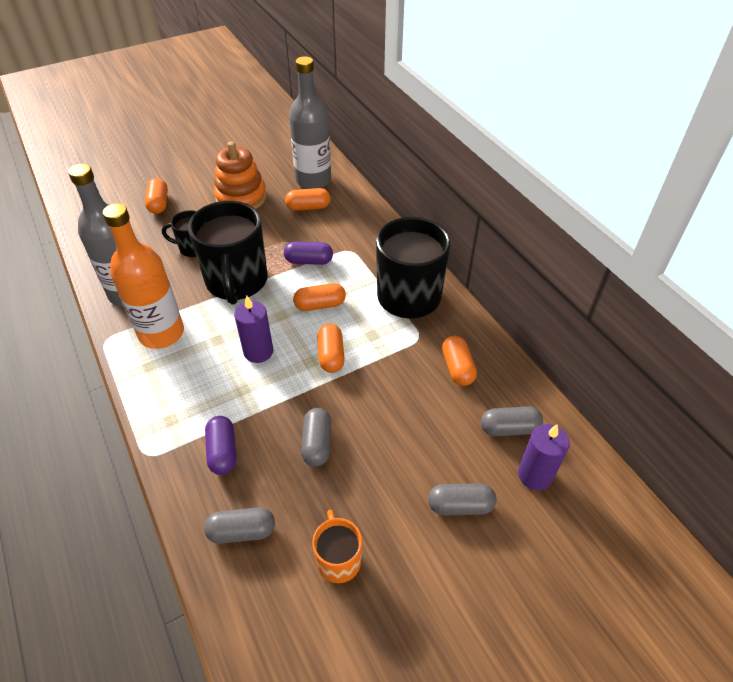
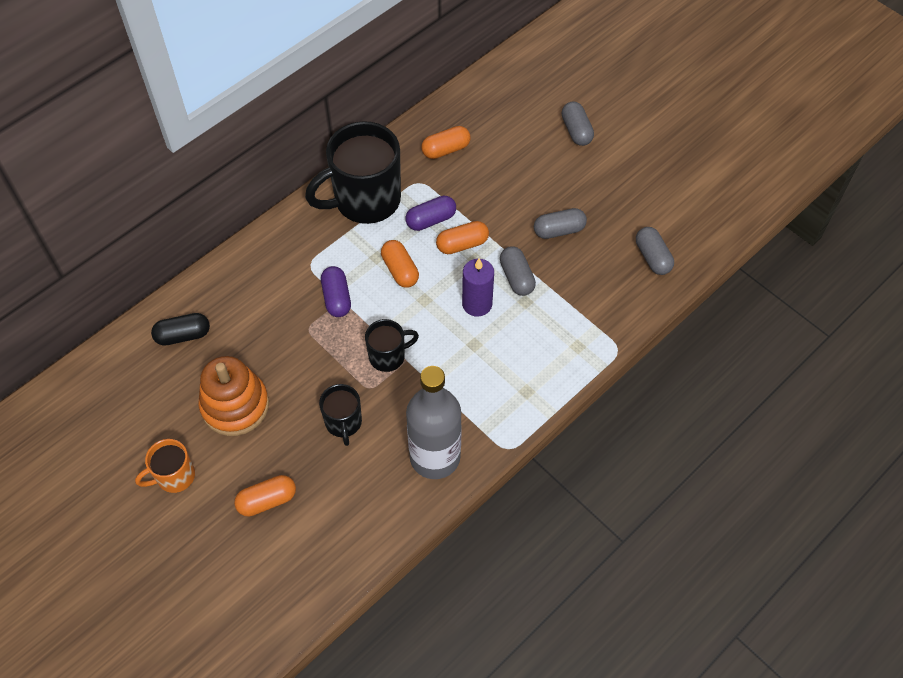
camera: 105 degrees left, 10 degrees up
orange bottle [103,203,184,349] -> none
black mug [188,201,268,305] -> black mug [365,319,419,372], size x0.50
purple capsule [205,416,236,475] -> purple capsule moved to [406,196,456,231]
orange capsule [285,188,331,211] -> none
grey bottle [289,56,331,189] -> black capsule [151,313,210,346]
orange mug [312,510,362,583] -> orange mug moved to [135,439,195,493]
grey capsule [481,406,543,437] -> grey capsule moved to [500,246,536,296]
purple candle [518,424,569,490] -> none

